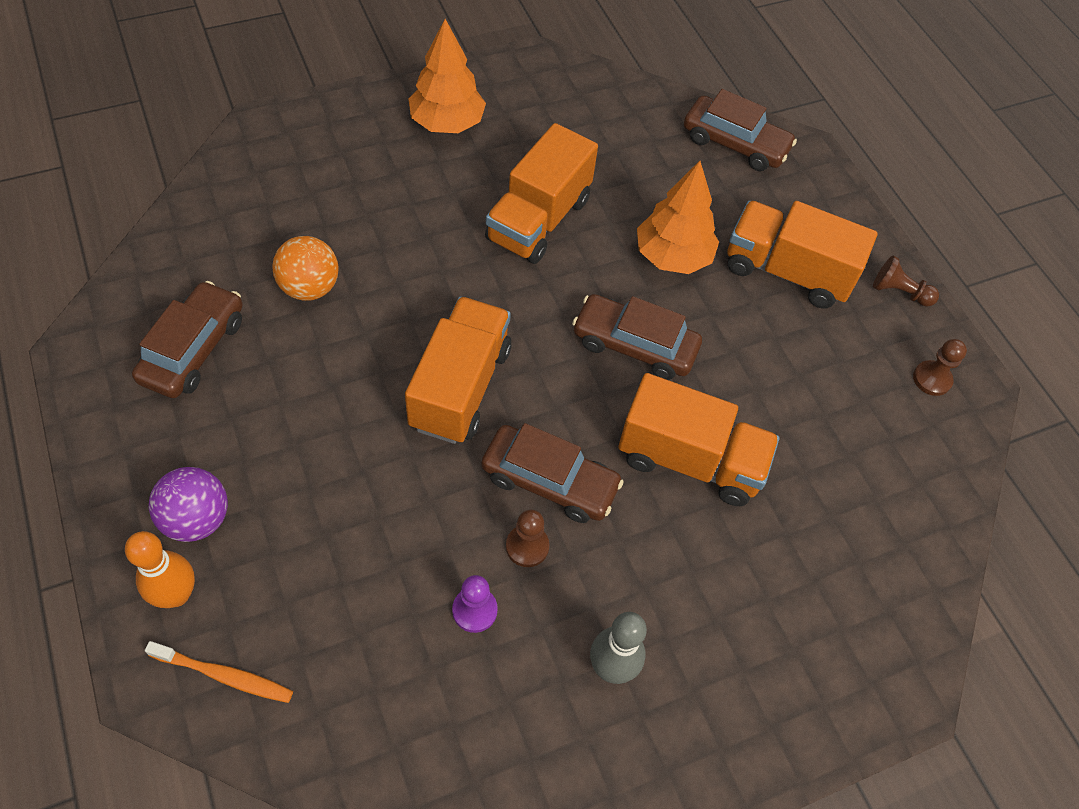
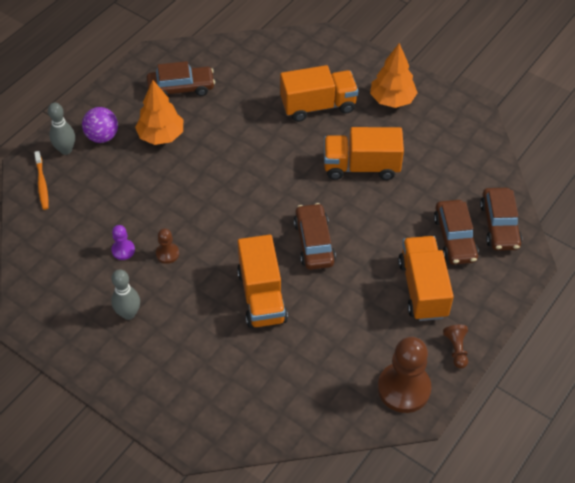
camera: 65 degrees right, 5 degrees down
orange bowling pin [125,531,195,608] -> grey bowling pin [48,103,75,155]
orange ball [272,236,339,301] -> none
orange truck [405,296,511,444] -> orange truck moved to [280,65,358,122]
brown car [481,423,624,523] -> brown car moved to [434,200,479,265]
orange tree [637,161,719,274] -> orange tree moved to [135,80,183,145]
brown pawn [913,339,967,396] -> brown pawn [378,337,432,413], size x2.08

